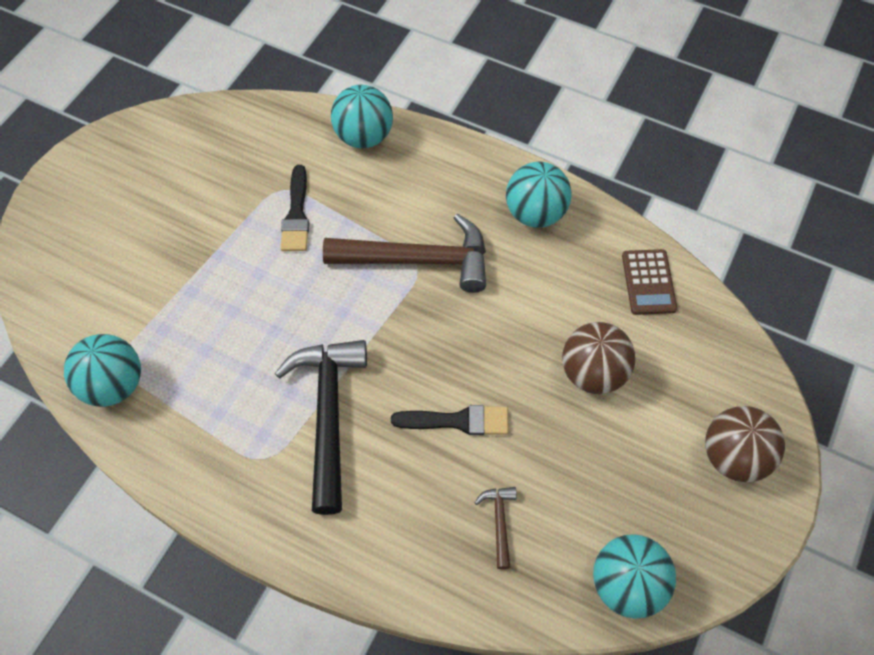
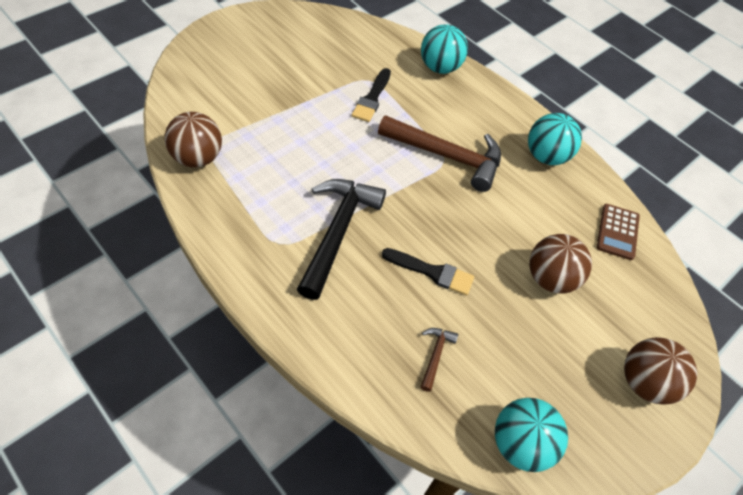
camera: 15 degrees right, 5 degrees down
turquoise ball [64,334,141,407] -> brown ball [165,112,222,167]

